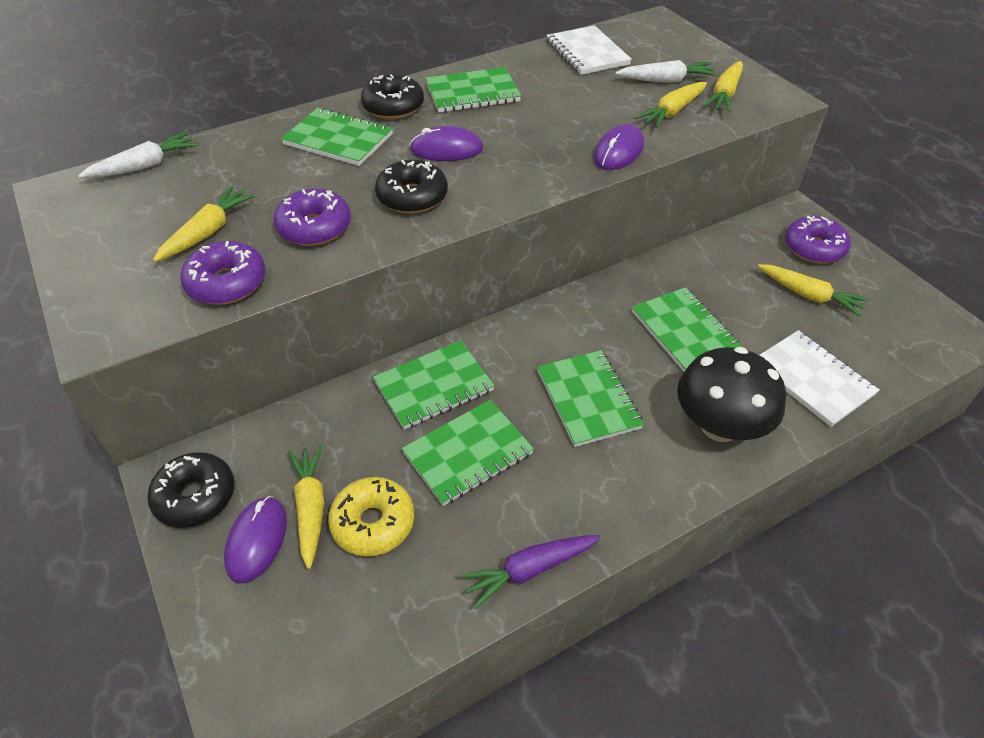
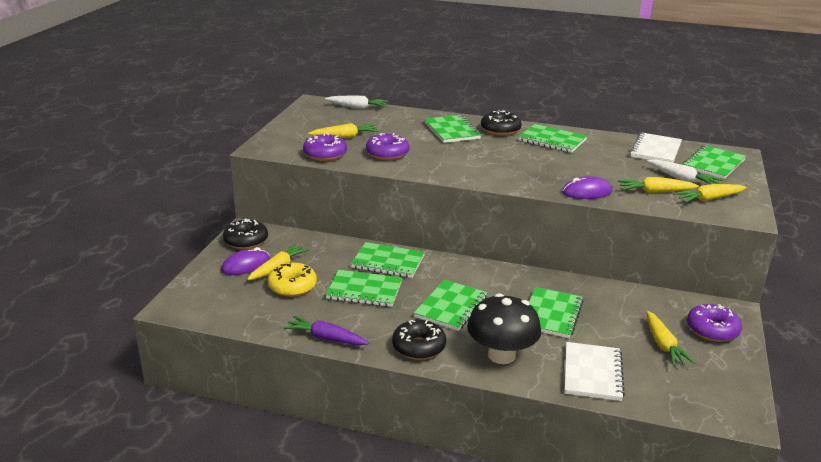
camera: 45 degrees right, 20 degrees down
black donut [375,160,448,214] -> black donut moved to [392,320,446,360]
purple mouse [409,126,484,161] -> none
none -> green notebook [683,145,746,179]

